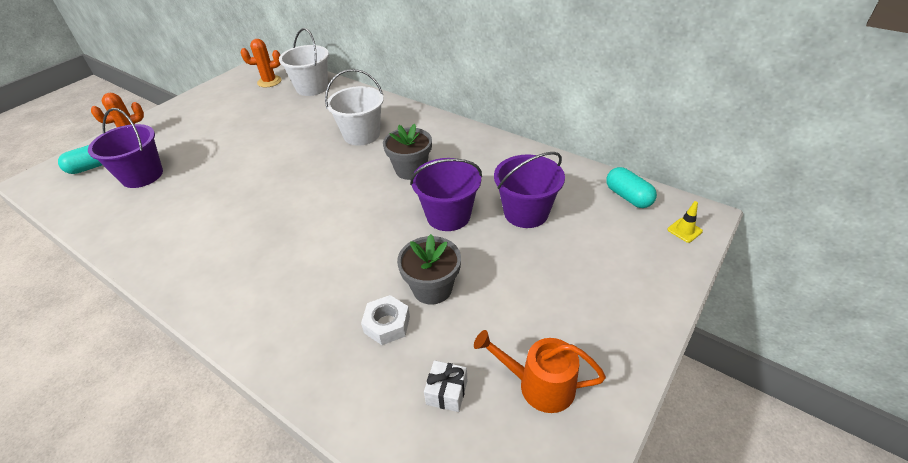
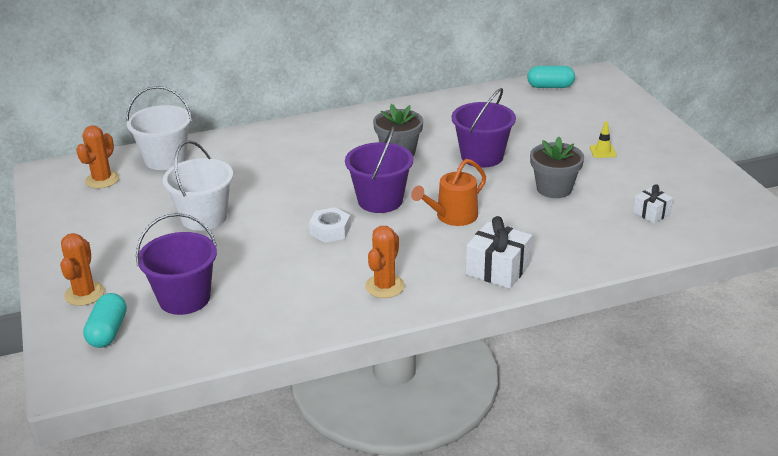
camera: 55 degrees left, 10 degrees down
white bucket [325,69,384,145] -> white bucket moved to [163,140,233,231]
white nut [361,295,410,345] -> white nut moved to [309,207,351,243]
orange watering can [474,330,606,413] -> orange watering can moved to [411,159,486,226]
purple bucket [494,152,565,228] -> purple bucket moved to [345,126,413,213]
yellow traffic cone [667,201,703,243] -> yellow traffic cone moved to [590,121,617,158]
none -> orange cactus [365,226,405,298]
none -> white gift [466,216,532,289]

